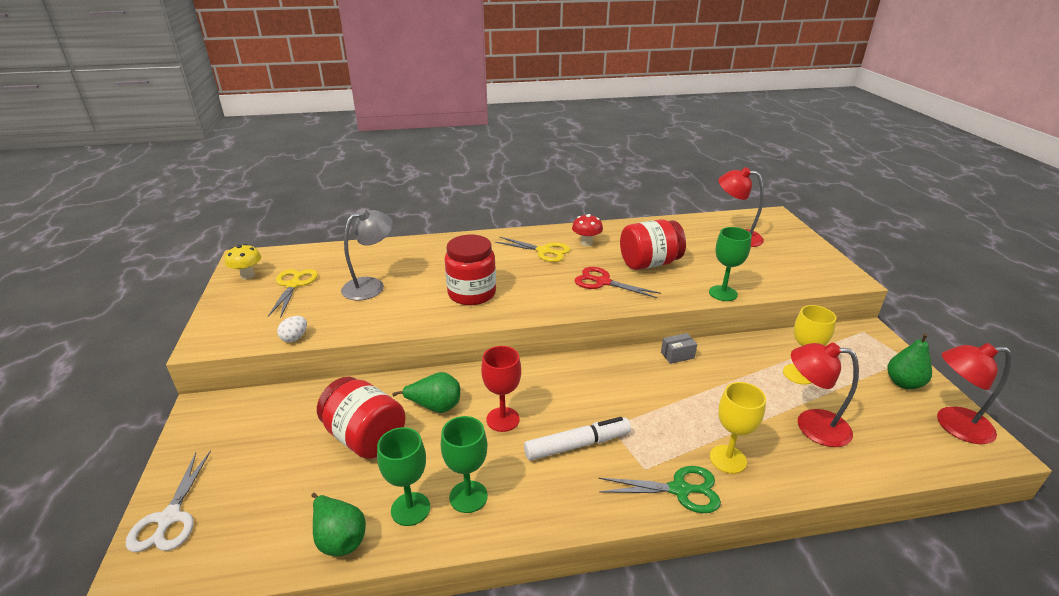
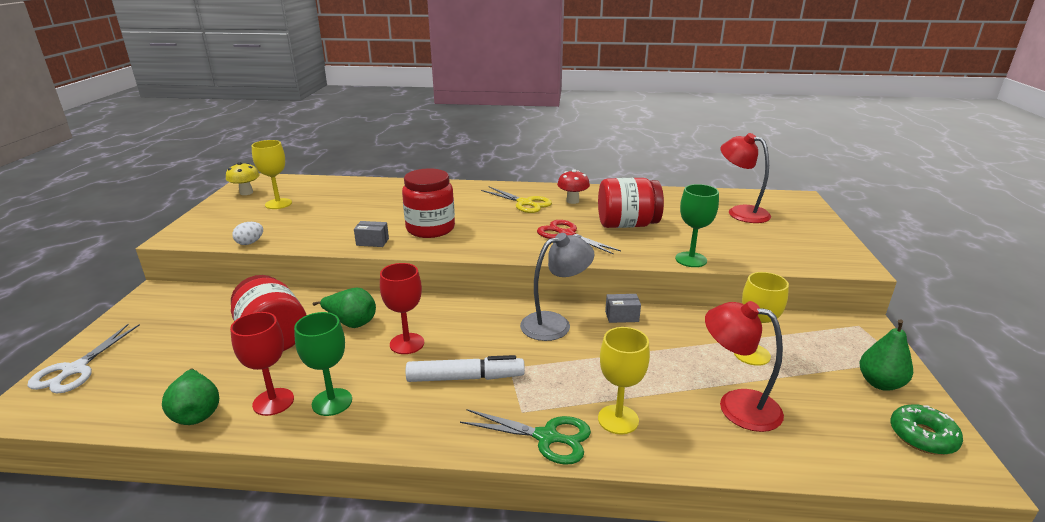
camera: 15 degrees right, 5 degrees down
yellow scissors [268,269,318,318] -> yellow goblet [252,140,292,209]
grey lamp [341,208,393,301] -> grey lamp moved to [520,233,594,341]
green goblet [377,427,430,526] -> red goblet [230,312,294,416]
red lamp [937,343,1012,444] -> green donut [890,404,963,455]
none -> grey box [354,221,389,247]

